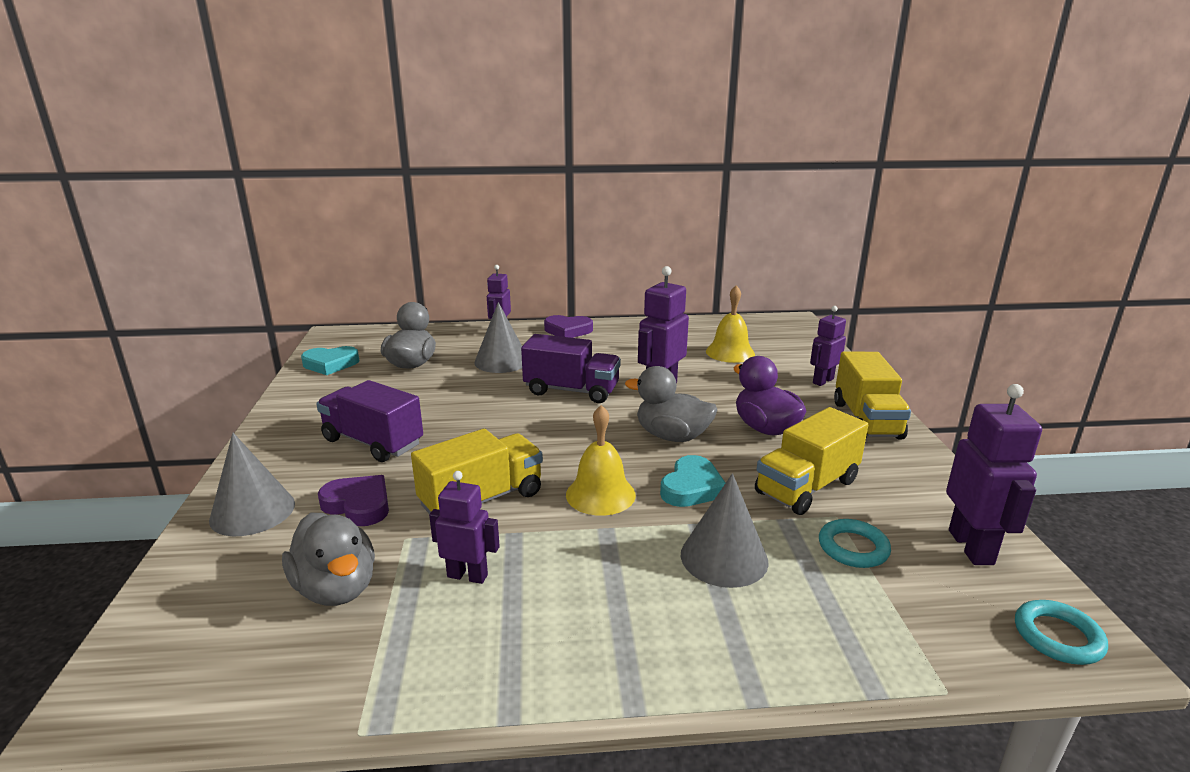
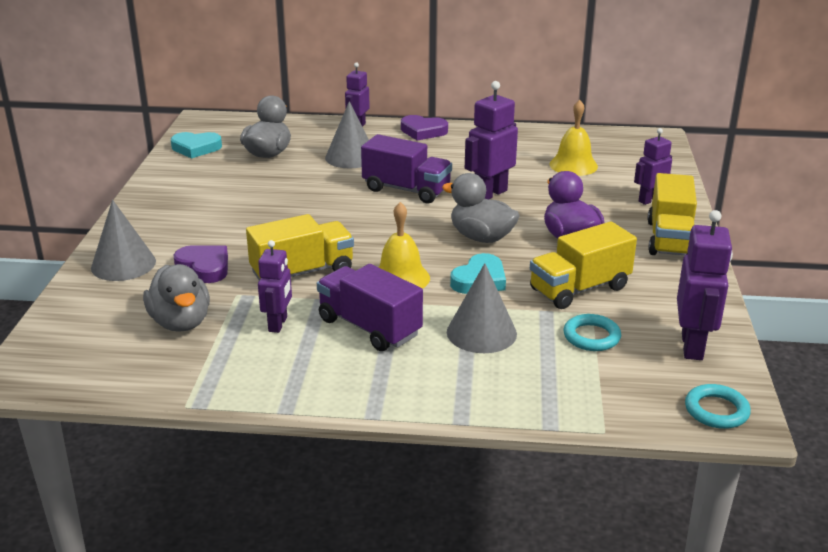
camera: 10 degrees right, 5 degrees up
purple truck [316,380,423,462] -> purple truck moved to [317,264,423,351]
purple robot [429,471,500,584] -> purple robot turned 75 degrees clockwise [258,240,292,333]

